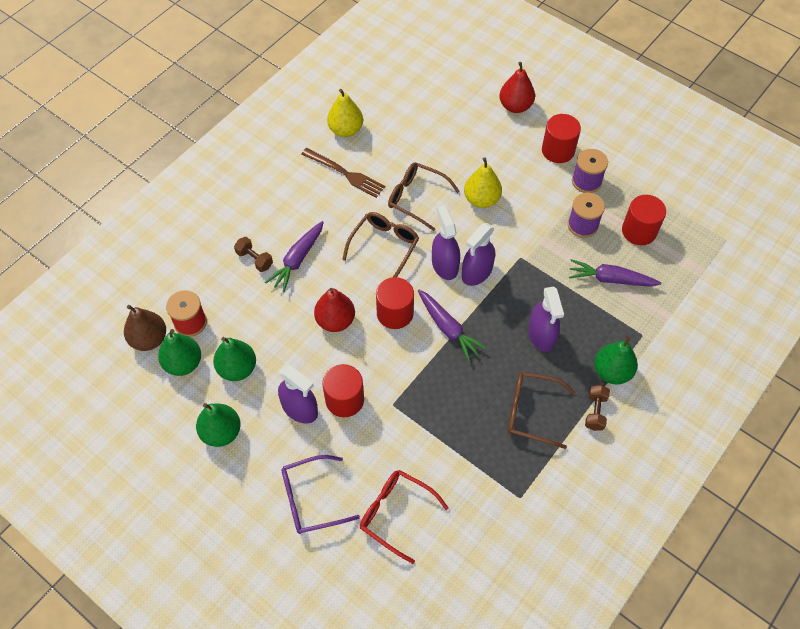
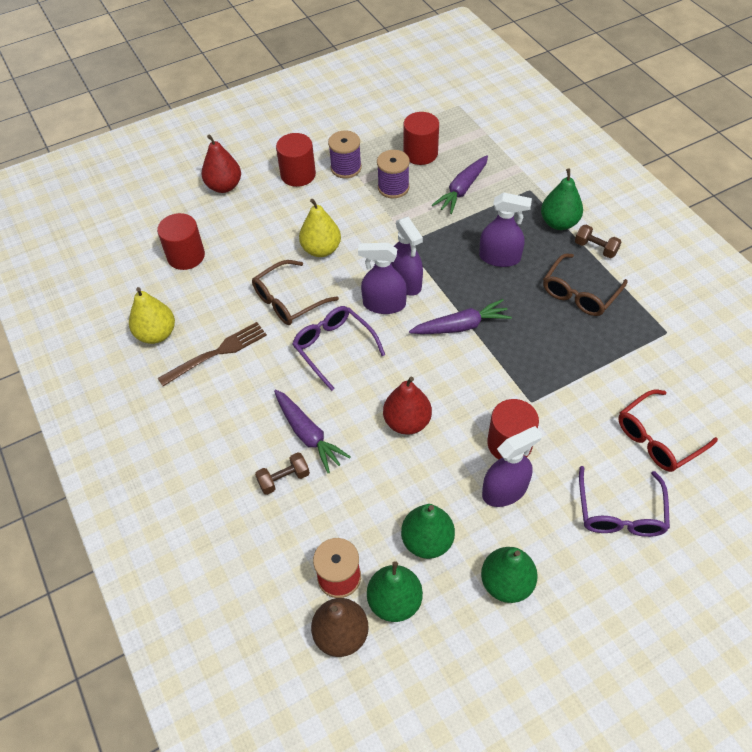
camera: 65 degrees left, 5 degrees down
brown glasses [342,212,419,277] -> purple glasses [292,306,385,391]
red cylinder [376,277,414,329] -> red cylinder moved to [157,213,205,270]

